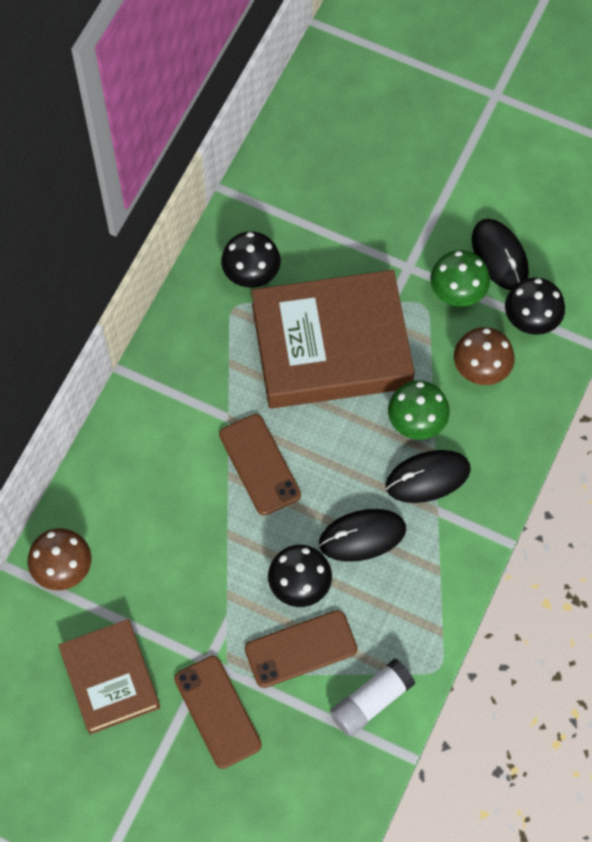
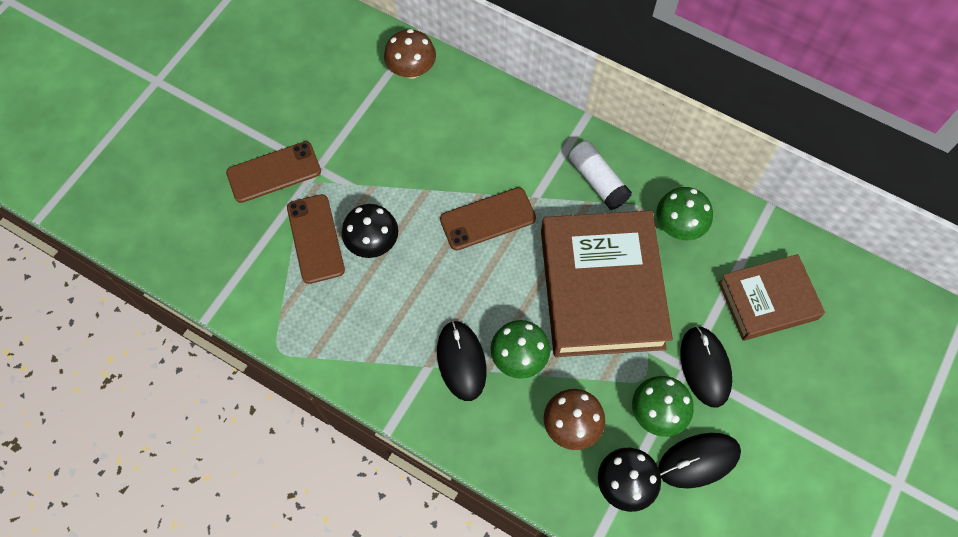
camera: 95 degrees right, 0 degrees up
brown book [58,619,160,735] -> brown book moved to [718,254,825,341]
black mushroom [221,231,281,287] -> green mushroom [656,187,713,240]
black mouse [319,509,406,562] -> black mouse moved to [680,326,732,408]
white glue stick [330,658,415,737] -> white glue stick moved to [568,141,632,210]

